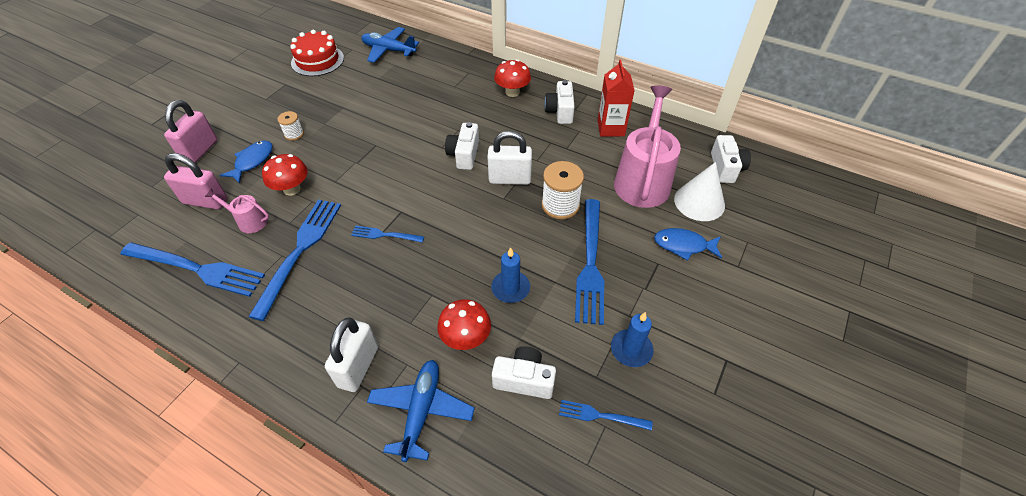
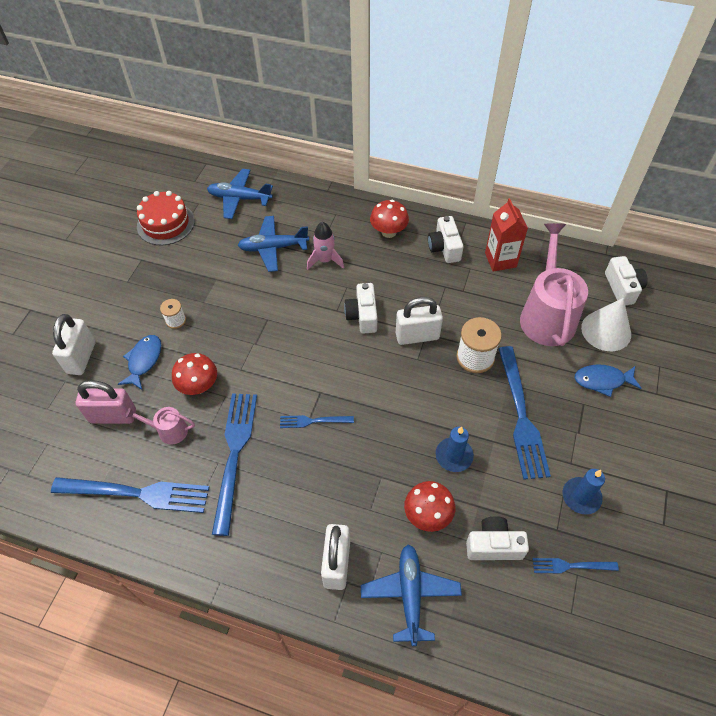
camera: 10 degrees left, 5 degrees up
pink padlock [164,100,217,163] -> white padlock [52,314,96,375]
none -> blue plane [238,216,309,272]
none -> pink rocket [307,222,344,270]

